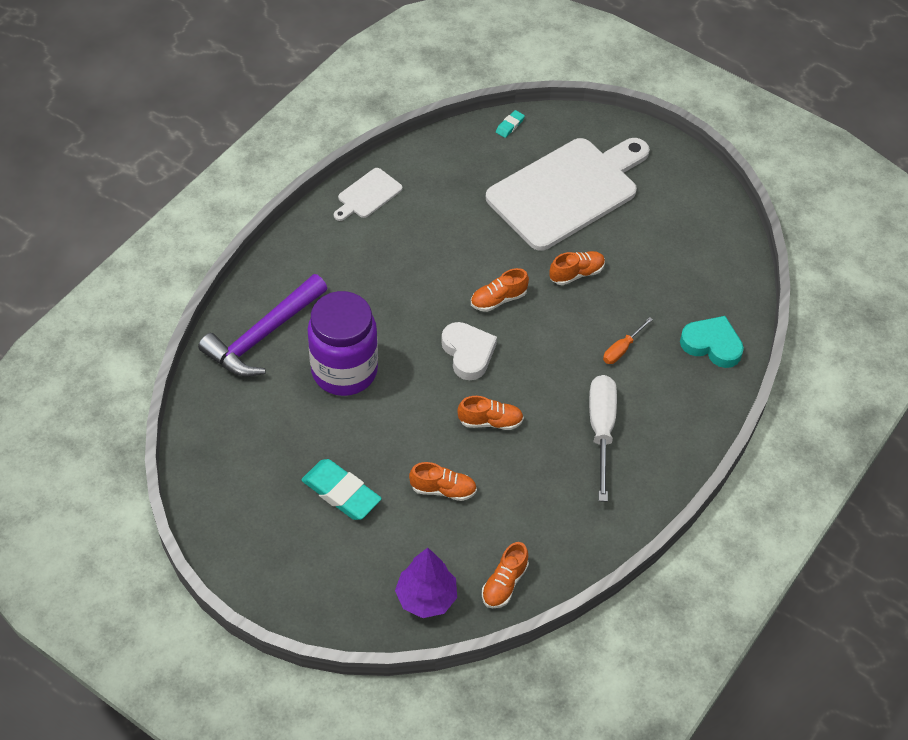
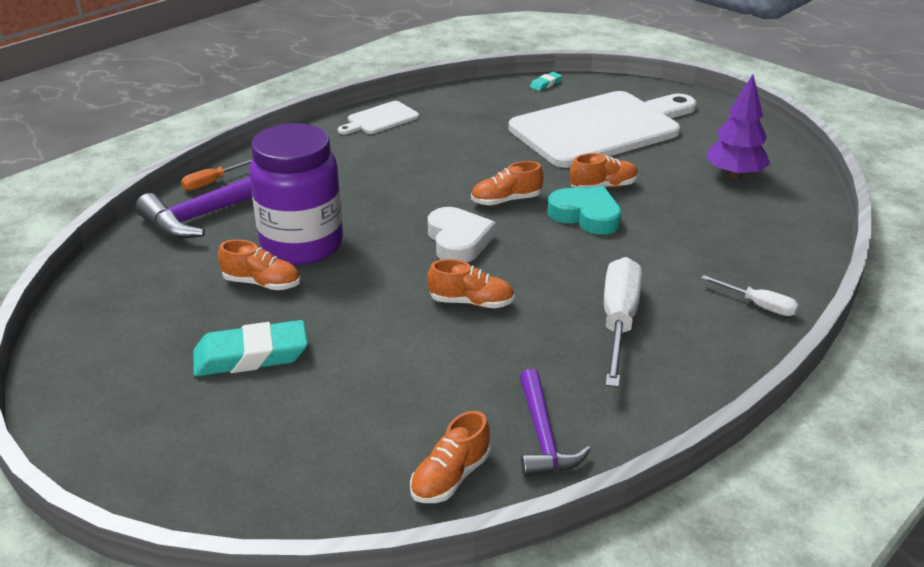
camera: 10 degrees right, 20 degrees down
turquoise eraser [301,459,382,520] -> turquoise eraser turned 60 degrees counterclockwise [193,320,308,376]
purple tree [395,548,457,618] -> purple tree moved to [705,74,770,179]
orange shoe [409,462,477,501] -> orange shoe moved to [218,239,300,290]
orange screwdriver [603,317,653,364] -> orange screwdriver moved to [181,160,252,191]
turquoise heart [680,316,744,368] -> turquoise heart moved to [548,186,622,235]
none -> purple hammer [520,369,591,477]
none -> white screwdriver [701,275,799,316]

